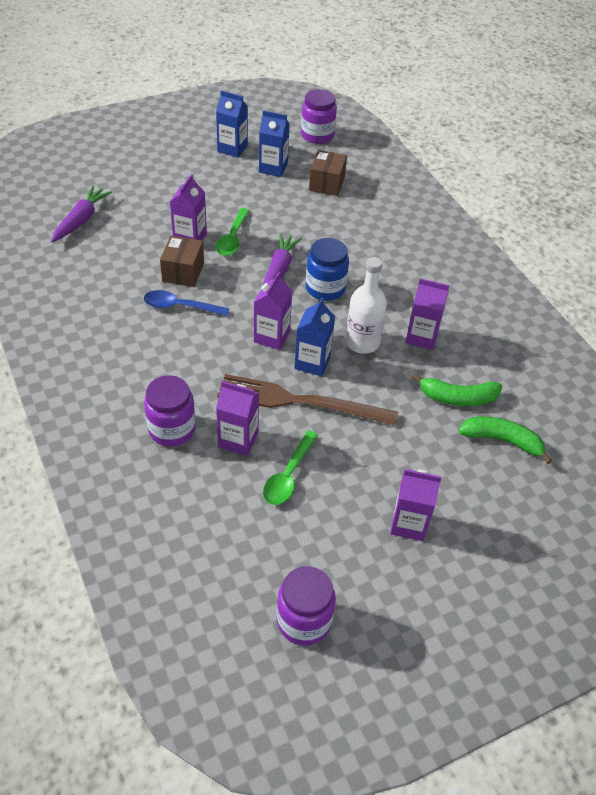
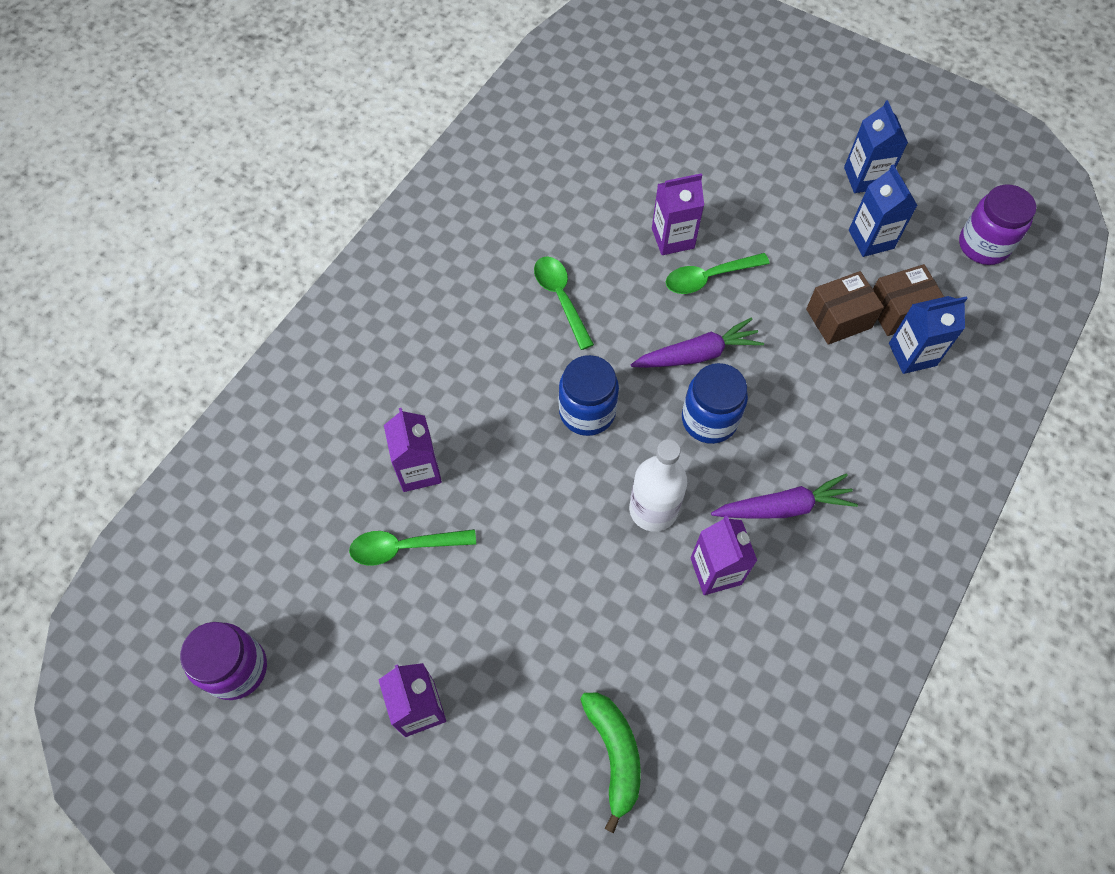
camera: 60 degrees right, 15 degrees up
purple carrot [51,186,112,243] -> purple carrot moved to [711,474,858,519]
blue spoon [144,290,229,316] -> green spoon [534,257,594,350]
purple jar [144,376,196,447] -> none
brown box [160,236,204,287] -> brown box moved to [806,271,884,345]
brown fork [217,374,398,426] -> none
purple carton [254,272,292,350] -> blue jar [559,355,619,436]
blue carton [294,297,335,377] -> blue carton moved to [889,296,968,374]
green banana [412,373,502,406] -> none

